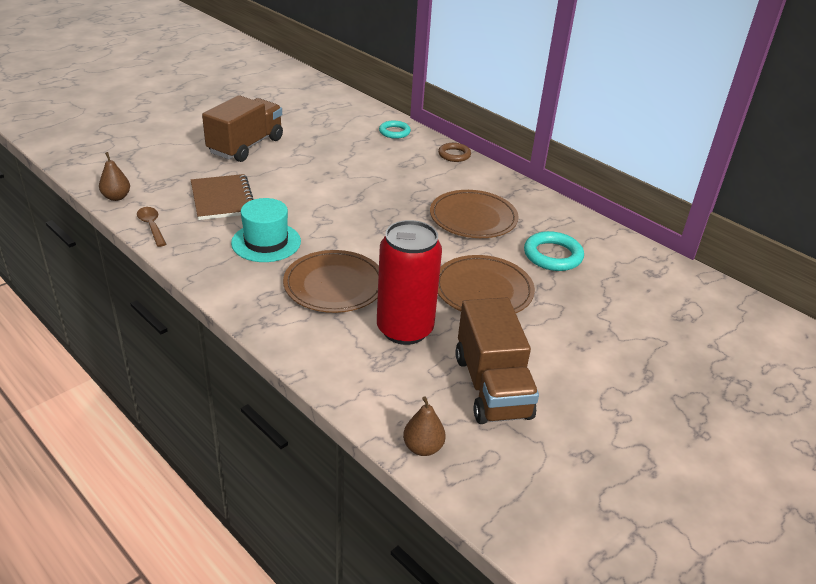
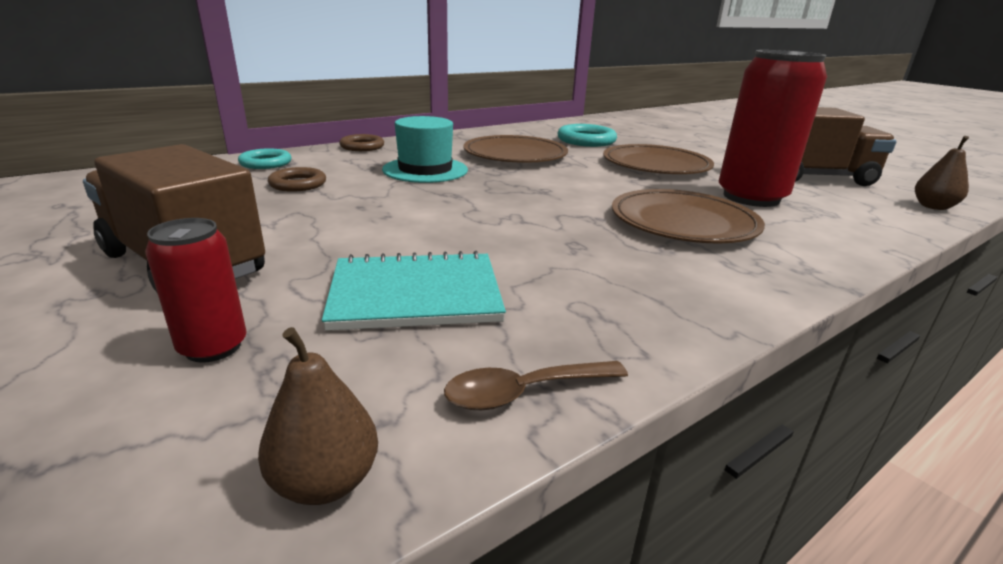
camera: 80 degrees left, 10 degrees down
brown notebook [191,174,254,220] -> turquoise notebook [322,251,506,331]
turquoise hat [231,198,301,262] -> turquoise hat moved to [382,116,468,183]
none -> red can [145,218,247,363]
none -> brown ring [268,167,326,192]

